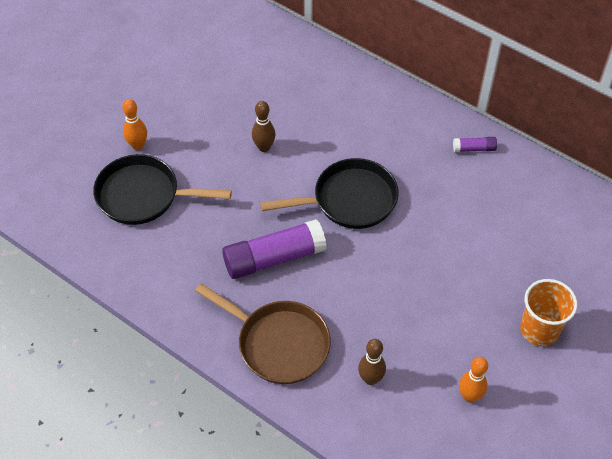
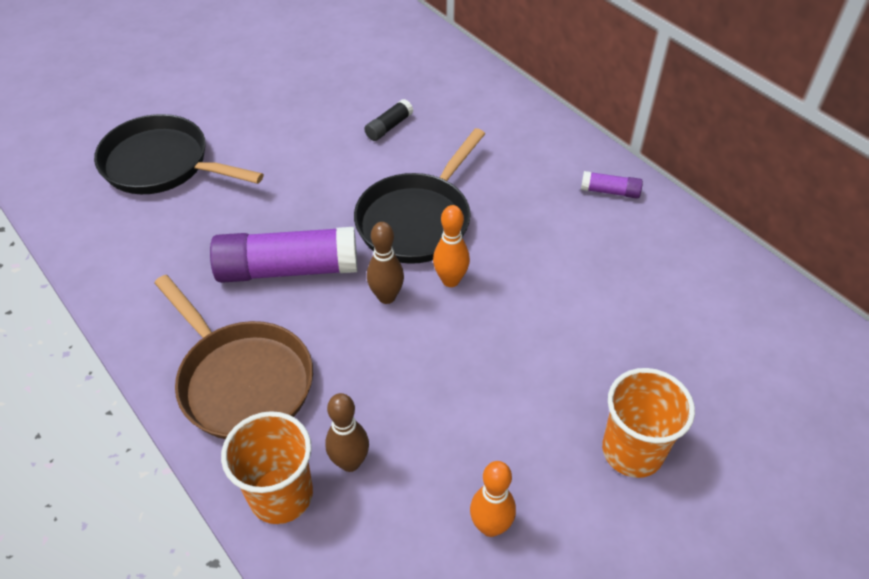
camera: 15 degrees right, 5 degrees down
orange bowling pin [122,99,147,150] -> orange bowling pin moved to [433,205,470,287]
brown bowling pin [252,101,275,152] -> brown bowling pin moved to [367,222,404,304]
black pan [260,158,399,229] -> black pan turned 120 degrees clockwise [354,128,485,264]
none -> orange cup [221,411,313,524]
none -> black glue stick [364,99,413,141]

